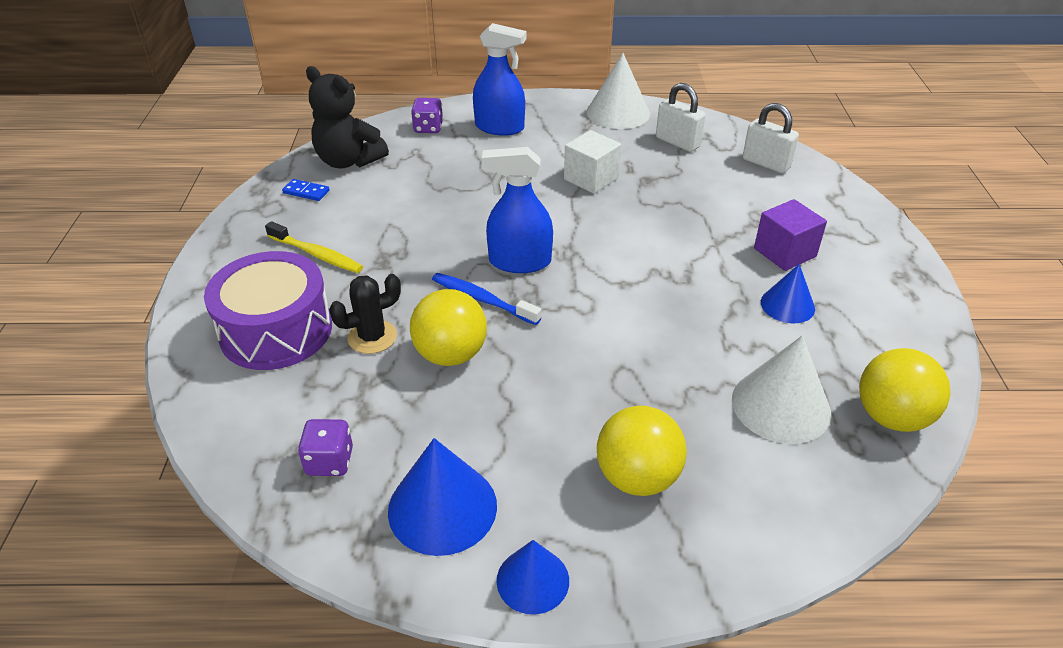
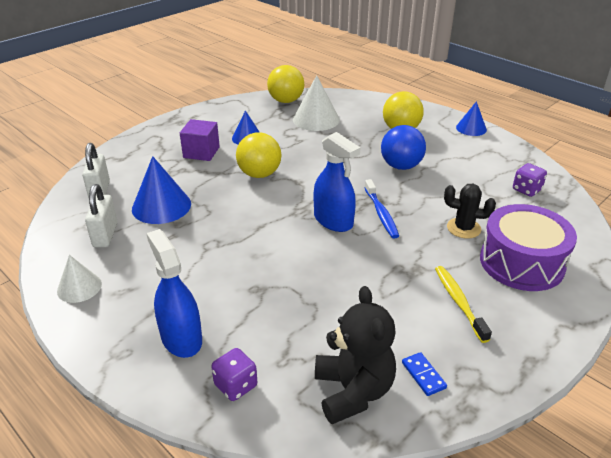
camera: 135 degrees left, 5 degrees down
blue cone [388,438,497,556] -> blue cone moved to [132,156,191,224]
yellow ball [410,289,487,366] -> yellow ball moved to [236,132,281,178]
white cube [564,130,621,194] -> none
white cone [586,53,650,129] -> white cone [57,255,102,303], size x0.62
none -> blue ball [381,125,426,170]

